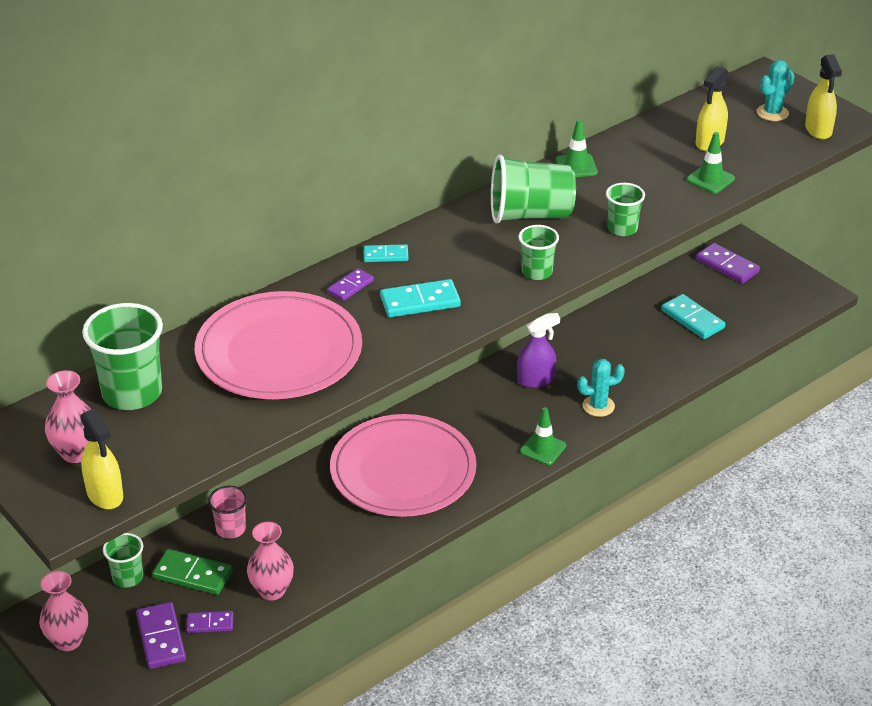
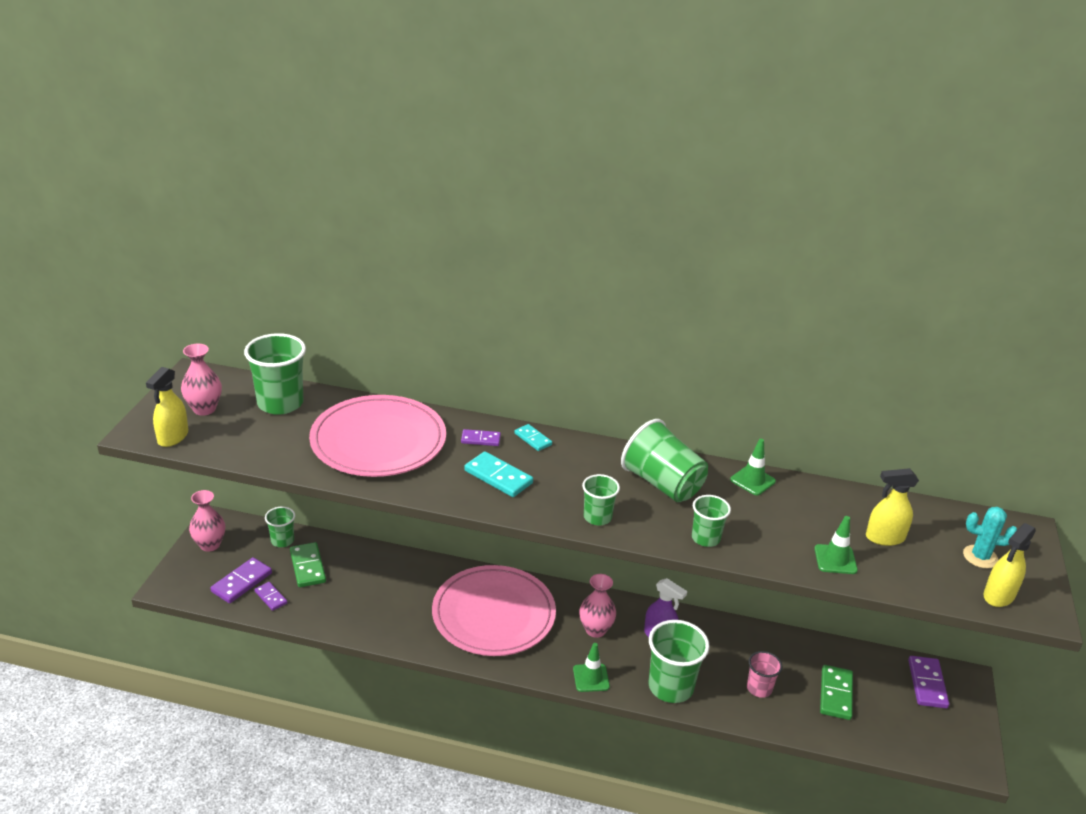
camera: 50 degrees right, 5 degrees down
pink cup [208,486,248,539] -> pink cup moved to [747,651,783,698]
pink vase [247,522,294,600] -> pink vase moved to [579,574,616,638]
turquoise cactus [577,359,625,417] -> green cup [649,620,710,703]
turquoise domino [661,294,725,339] -> green domino [820,665,853,720]

